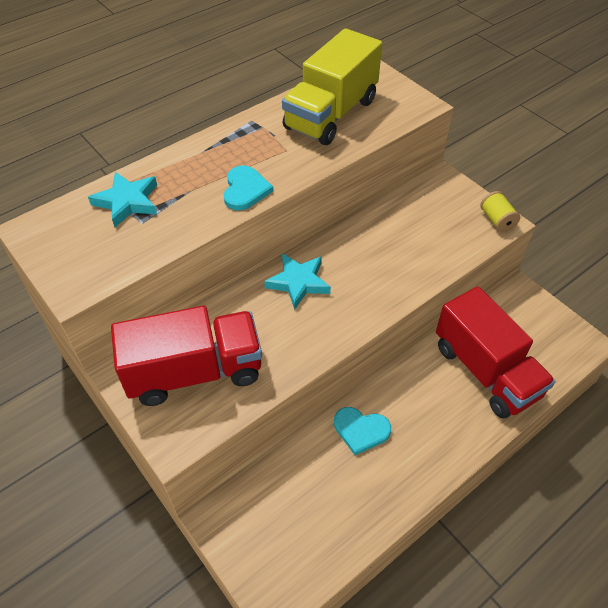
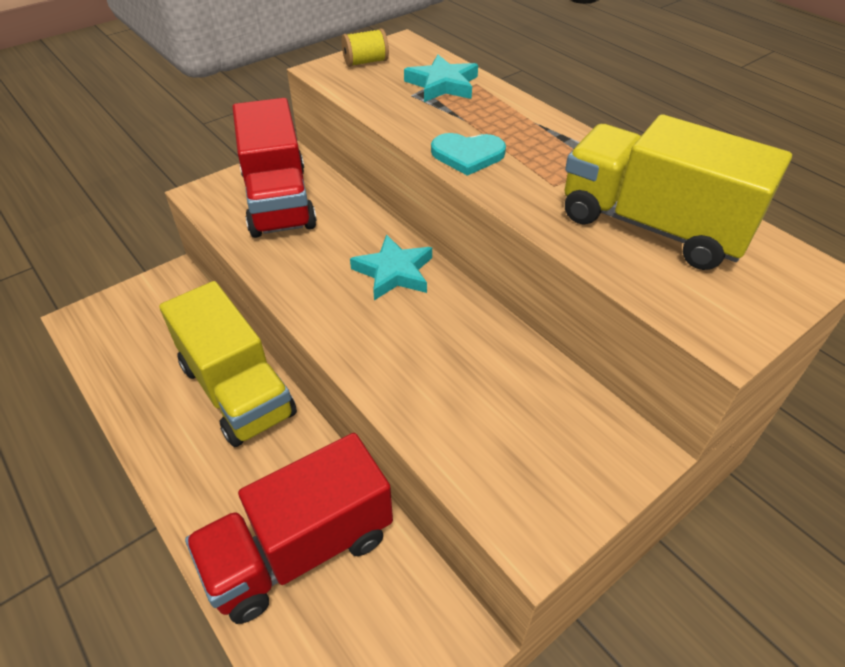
camera: 90 degrees right, 5 degrees down
turquoise heart [334,407,391,455] -> yellow truck [159,281,297,447]
yellow spool [480,191,520,232] -> yellow spool moved to [342,28,389,67]

